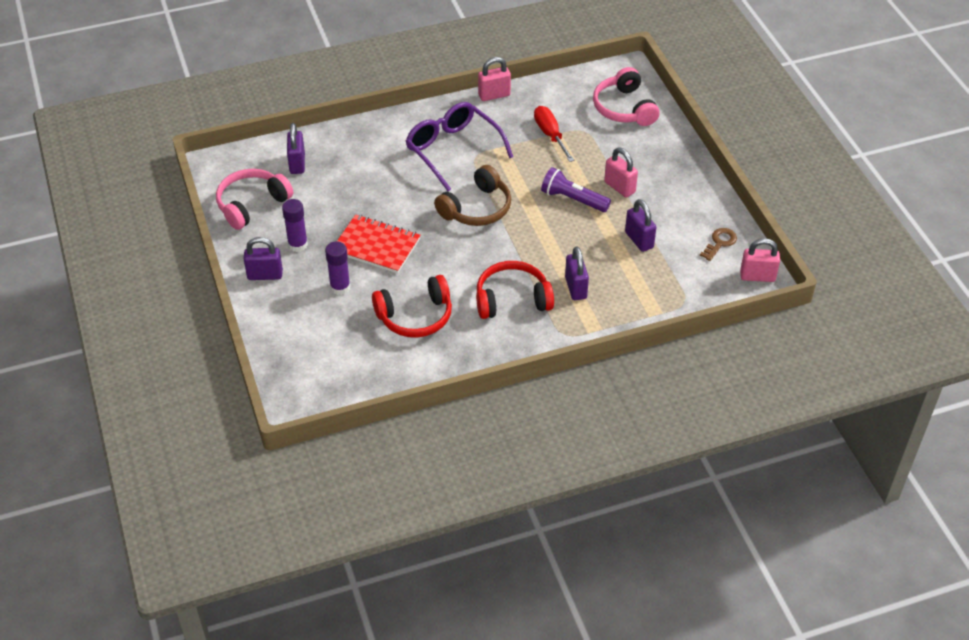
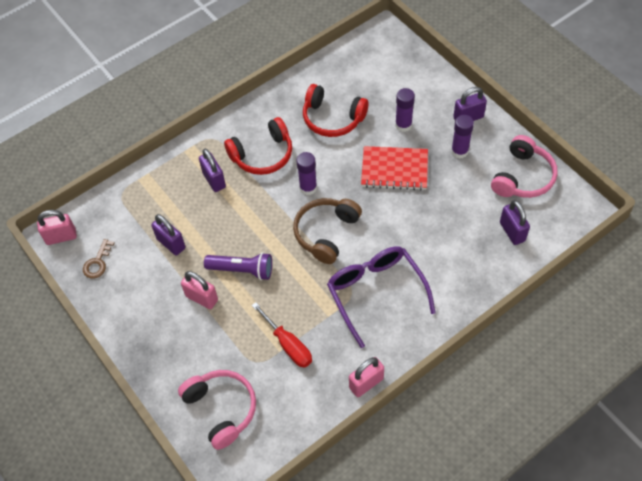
camera: 165 degrees right, 10 degrees up
red headphones [372,275,452,338] -> red headphones turned 120 degrees counterclockwise [303,84,368,137]
purple glasses [406,102,513,191] -> purple glasses turned 150 degrees counterclockwise [327,246,436,348]
none -> purple glue stick [296,152,317,195]

